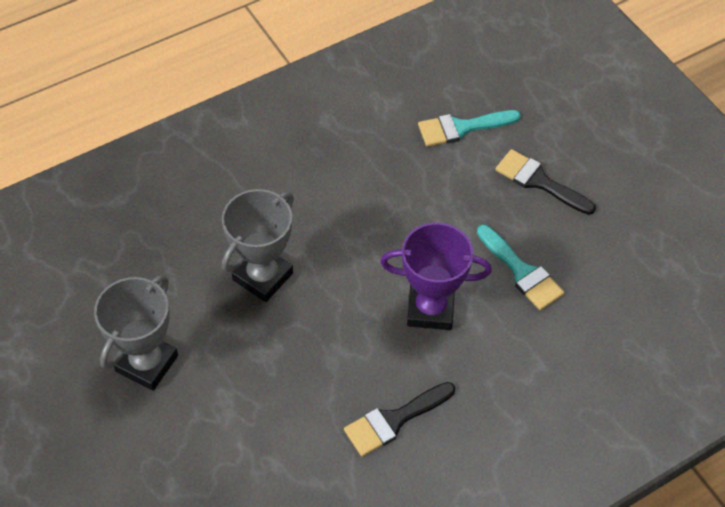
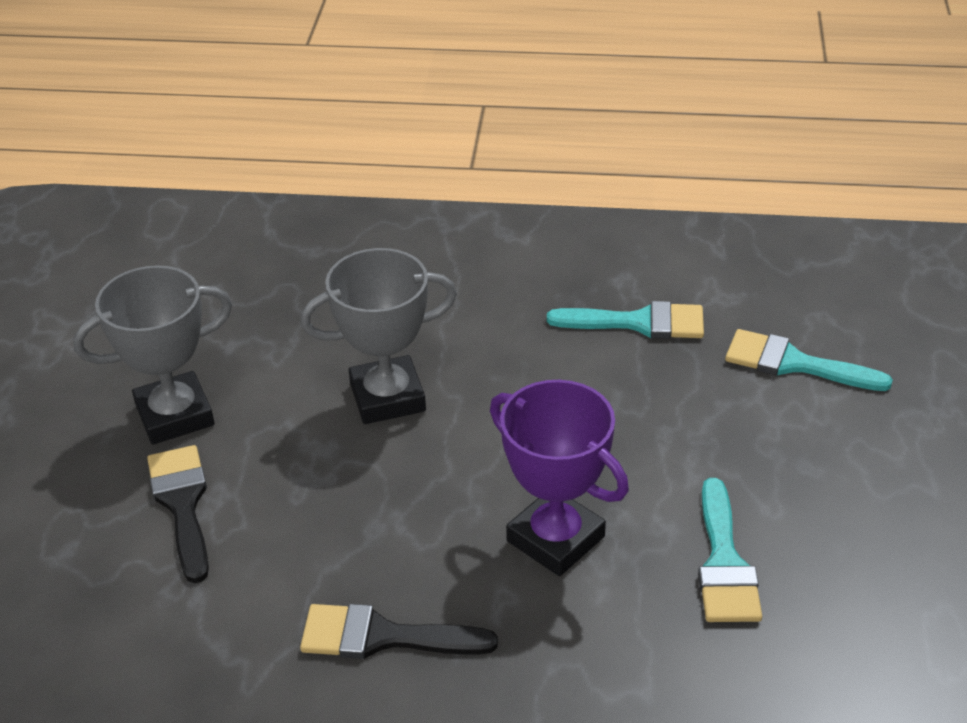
camera: 40 degrees right, 15 degrees down
black brush [495,149,596,215] -> black brush moved to [147,445,209,583]
none -> turquoise brush [547,301,704,339]

